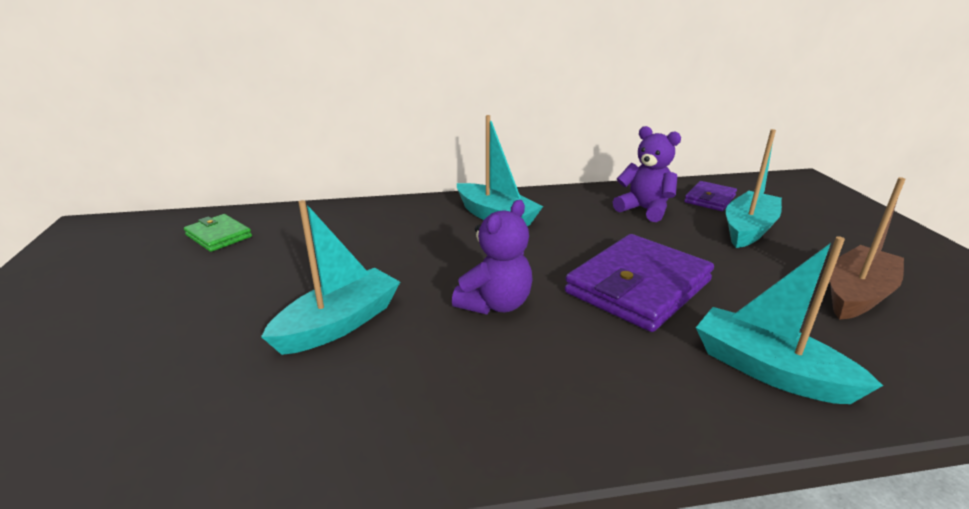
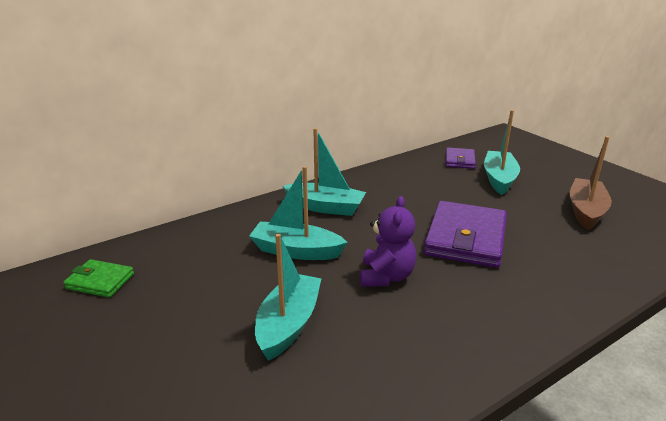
camera: 25 degrees left, 0 degrees up
purple teddy bear [613,126,681,222] -> none
turquoise boat [696,236,883,404] -> turquoise boat moved to [249,166,348,260]

